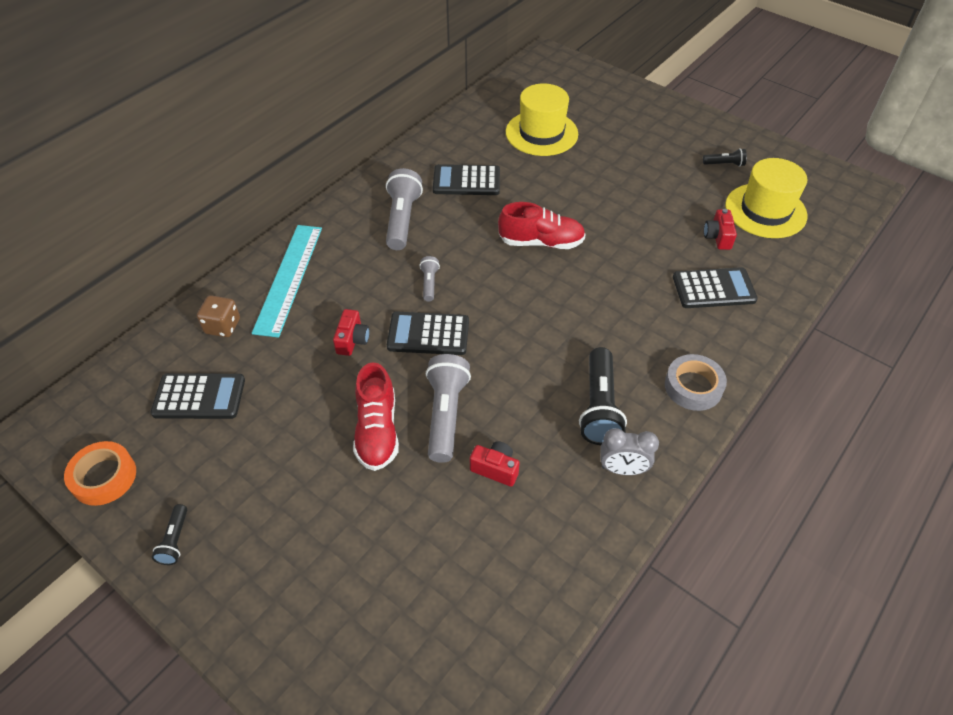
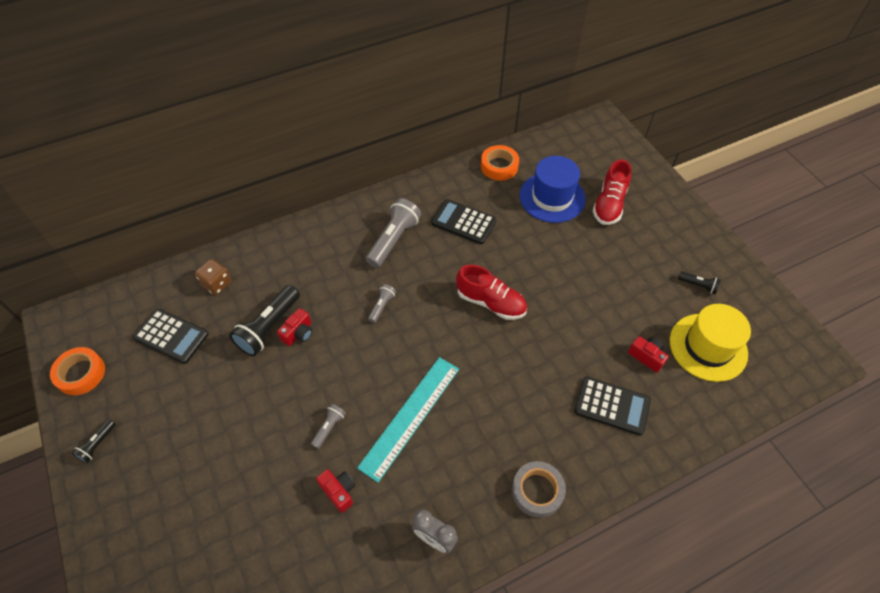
camera: 25 degrees right, 5 degrees up
turquoise ruler [252,225,322,338] -> turquoise ruler moved to [357,357,459,482]
red shoe [353,362,399,471] -> red shoe moved to [593,159,632,225]
black calculator [387,312,469,355] -> none
grey flashlight [426,354,471,463] -> grey flashlight [311,404,346,449], size x0.51
yellow hat [506,83,578,156] -> blue hat [520,156,585,223]
black flashlight [579,347,627,445] -> black flashlight moved to [229,285,300,356]
red camera [704,209,737,250] -> red camera turned 105 degrees clockwise [628,336,669,372]
none -> orange tape [481,145,519,180]

